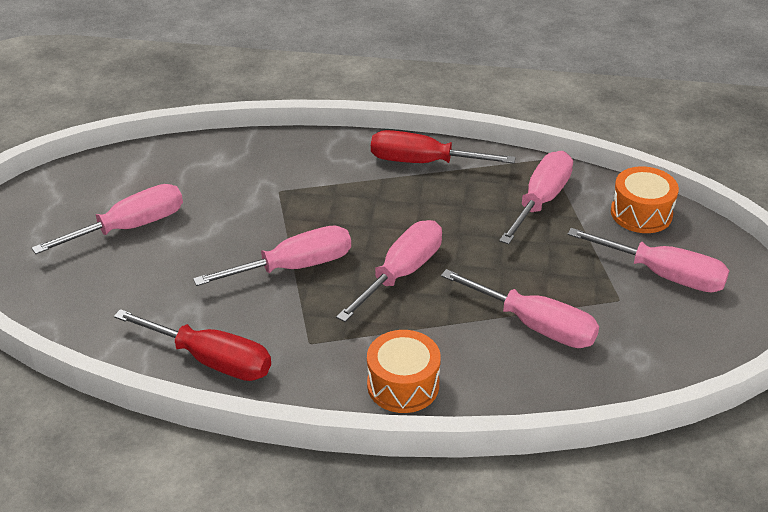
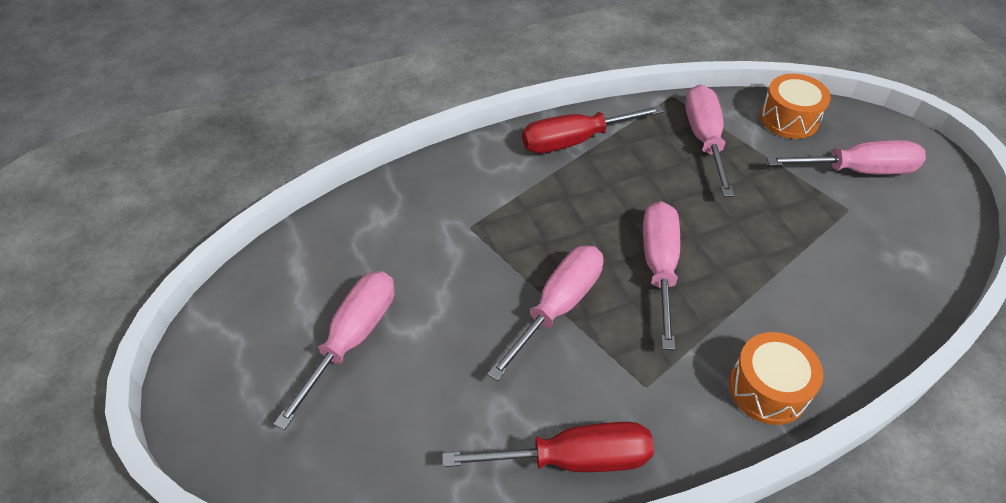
camera: 30 degrees left, 10 degrees up
pink screwdriver [441,269,599,348] -> none

